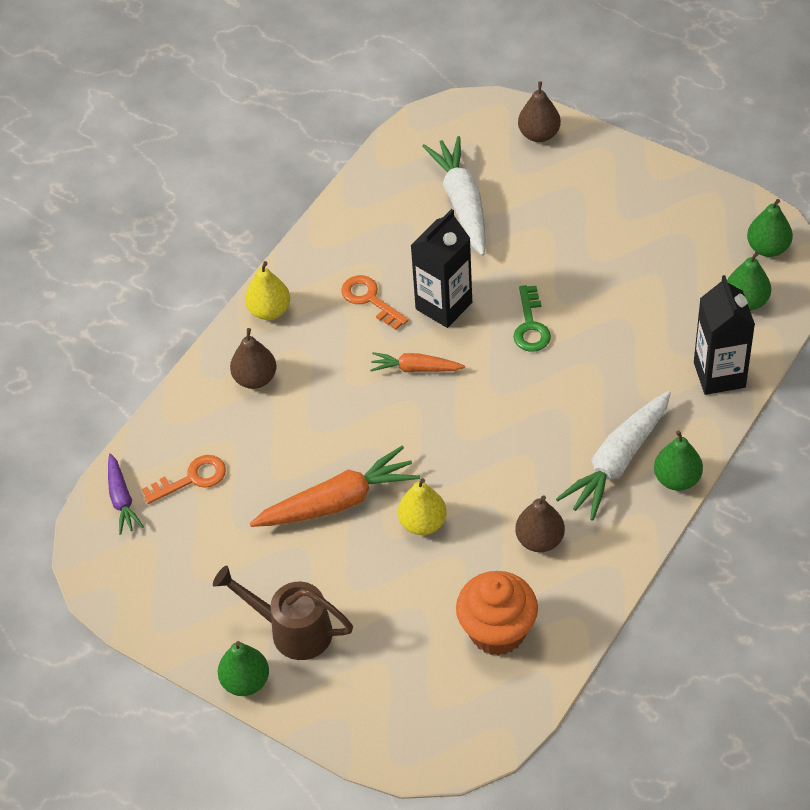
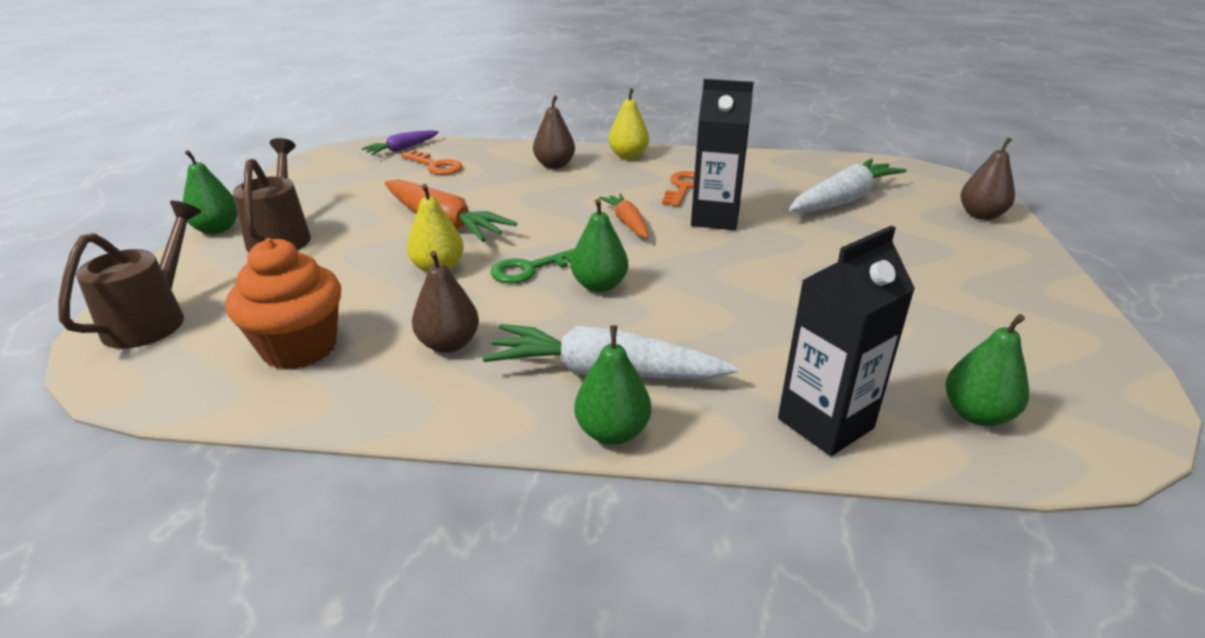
camera: 60 degrees right, 20 degrees down
green key [513,285,551,352] -> green key moved to [491,248,575,284]
green pear [747,199,793,257] -> green pear moved to [571,199,628,292]
none -> brown watering can [58,201,202,349]

